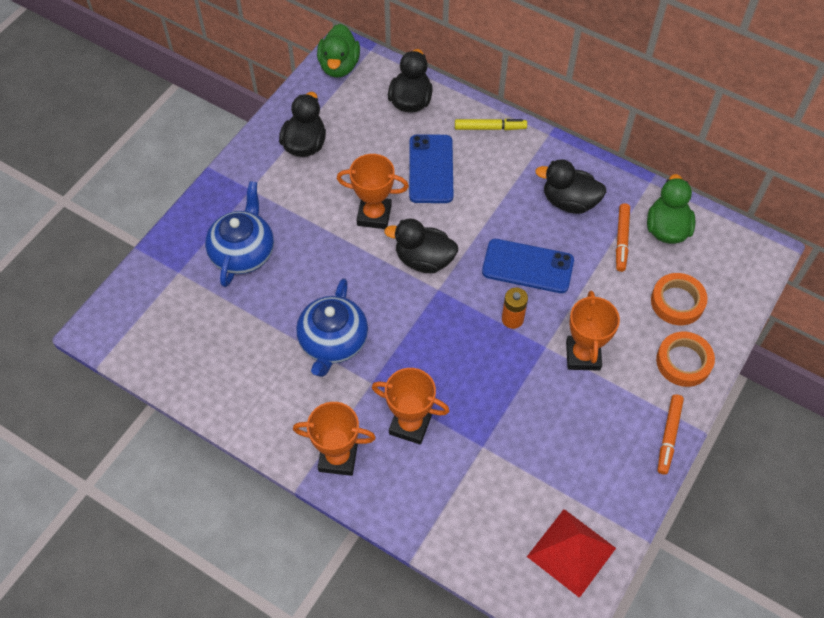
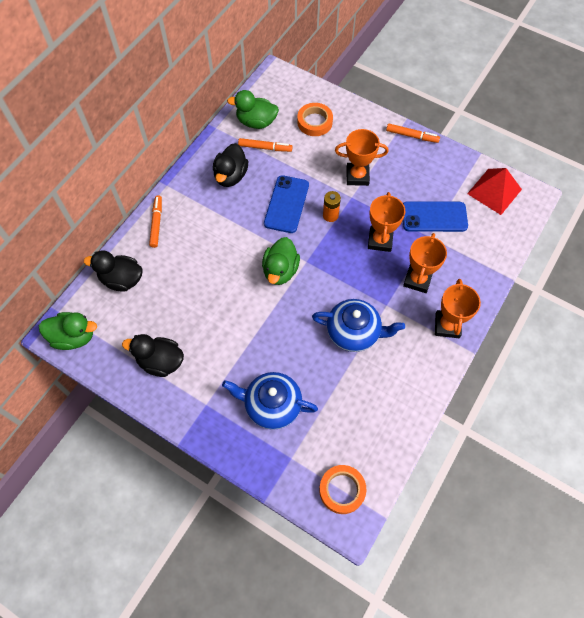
camera: 90 degrees left, 5 degrees up
orange trophy [337,154,409,229] -> orange trophy moved to [368,192,405,252]
black duck [384,218,458,273] -> green duck [262,237,300,285]
blue phone [409,135,453,203] -> blue phone moved to [403,201,468,232]
yellow marker [455,119,527,130] -> orange marker [149,195,162,248]
orange tape [656,332,715,387] -> orange tape moved to [319,465,367,514]

